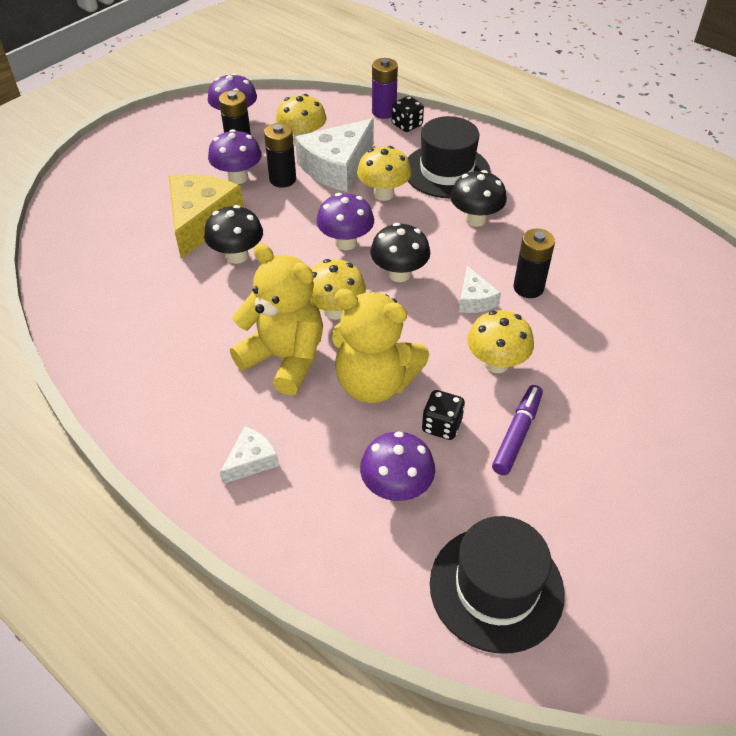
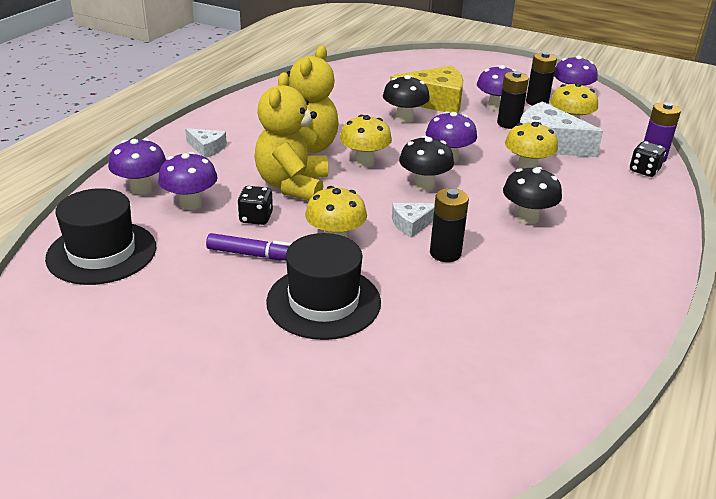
camera: 75 degrees right, 15 degrees down
black hat [408,116,491,198] -> black hat moved to [266,233,381,340]
none -> purple mushroom [108,138,166,194]

